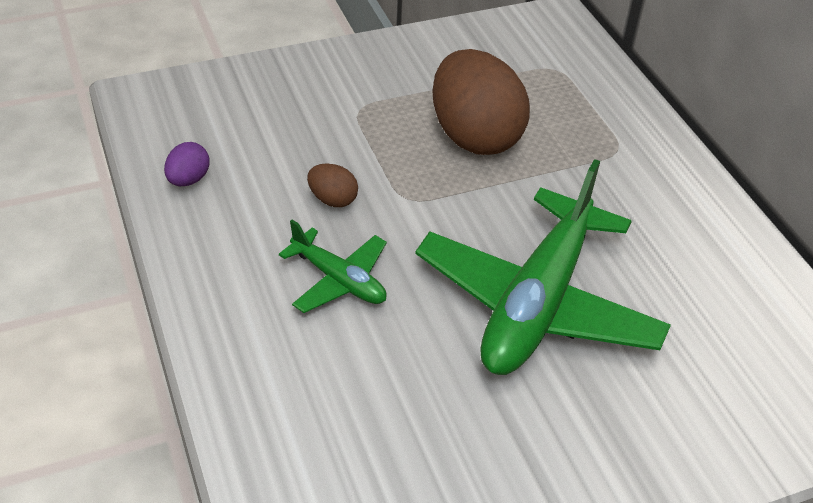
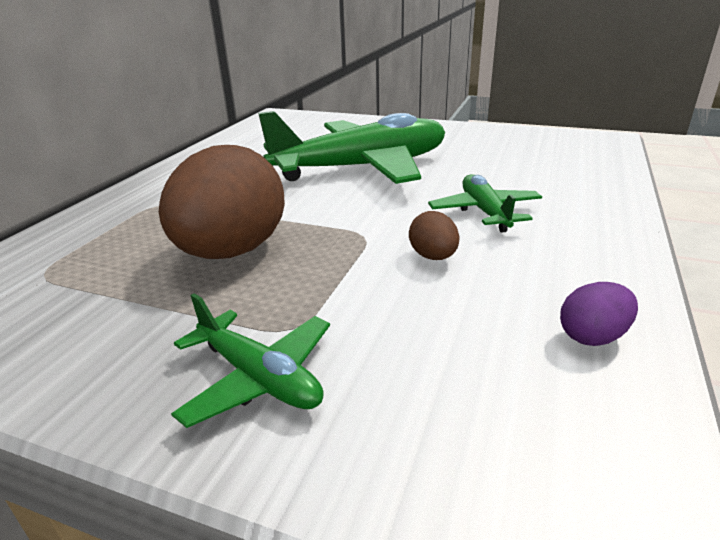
camera: 135 degrees left, 15 degrees down
none -> green plane [171,293,330,428]

